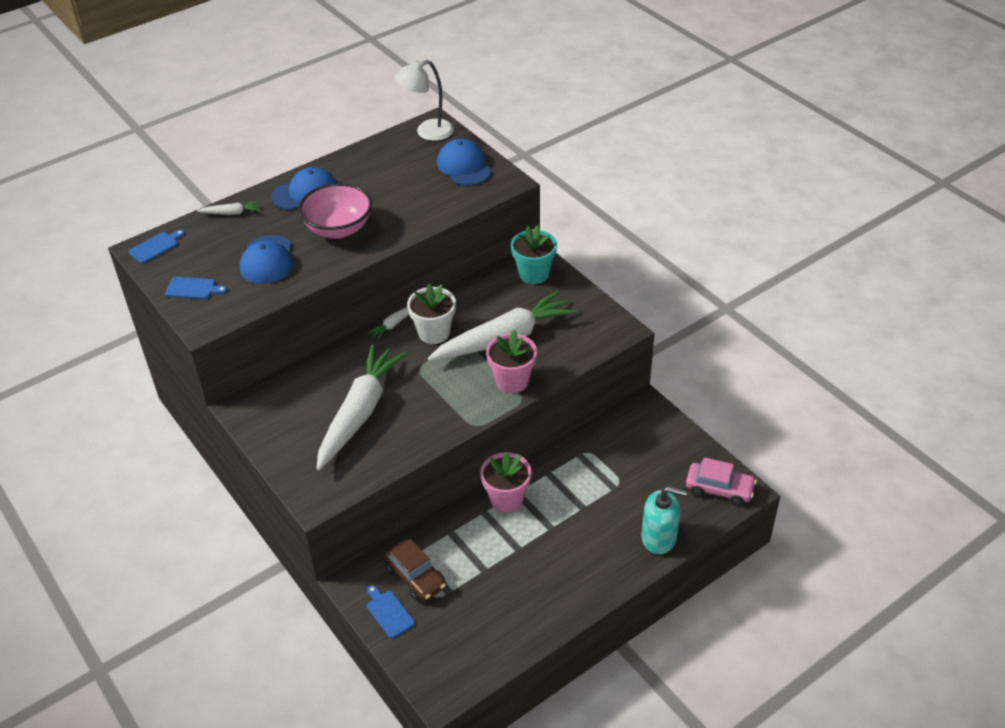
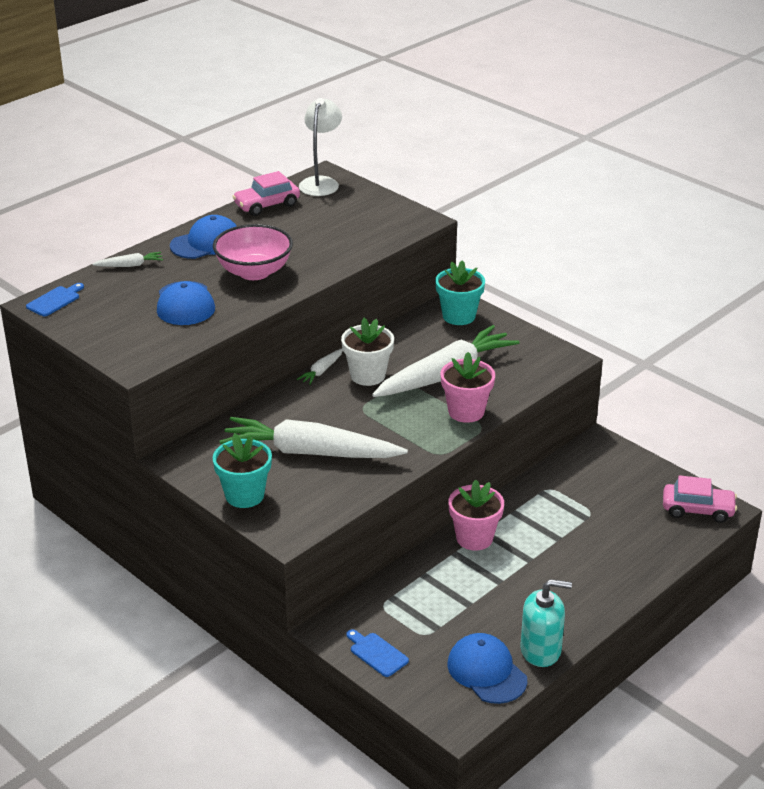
camera: 10 degrees left, 10 degrees down
blue cutting board [165,277,227,299] -> none
white carrot [317,345,406,470] -> white carrot turned 90 degrees counterclockwise [220,417,408,458]
brown car [384,539,446,602] -> none
white lamp [395,60,454,141] -> white lamp turned 135 degrees clockwise [299,98,342,196]
blue cap [437,139,492,186] -> blue cap moved to [447,633,527,704]
turquoise soap dispenser [642,486,687,554] -> turquoise soap dispenser moved to [520,579,572,667]
none -> turquoise flower pot [213,433,272,508]
none -> pink car [232,171,300,216]

